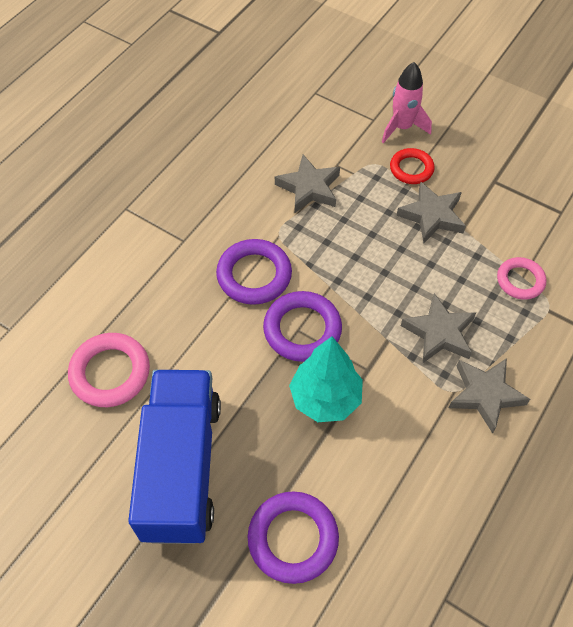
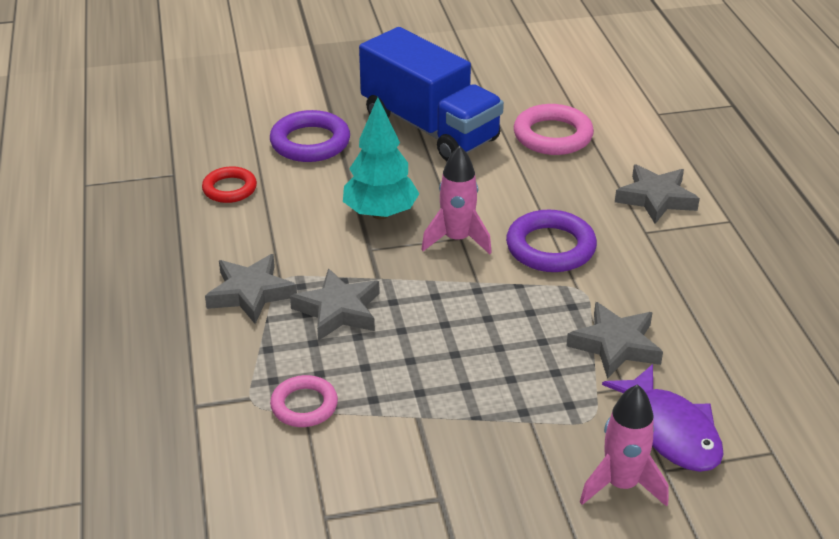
camera: 135 degrees right, 20 degrees down
purple ring [263,291,342,362] -> pink rocket [421,146,492,254]
red ring [390,148,435,184] -> red ring moved to [202,166,257,203]
grey star [397,182,466,243] -> grey star moved to [615,164,700,224]
none -> purple fish [602,364,724,472]

